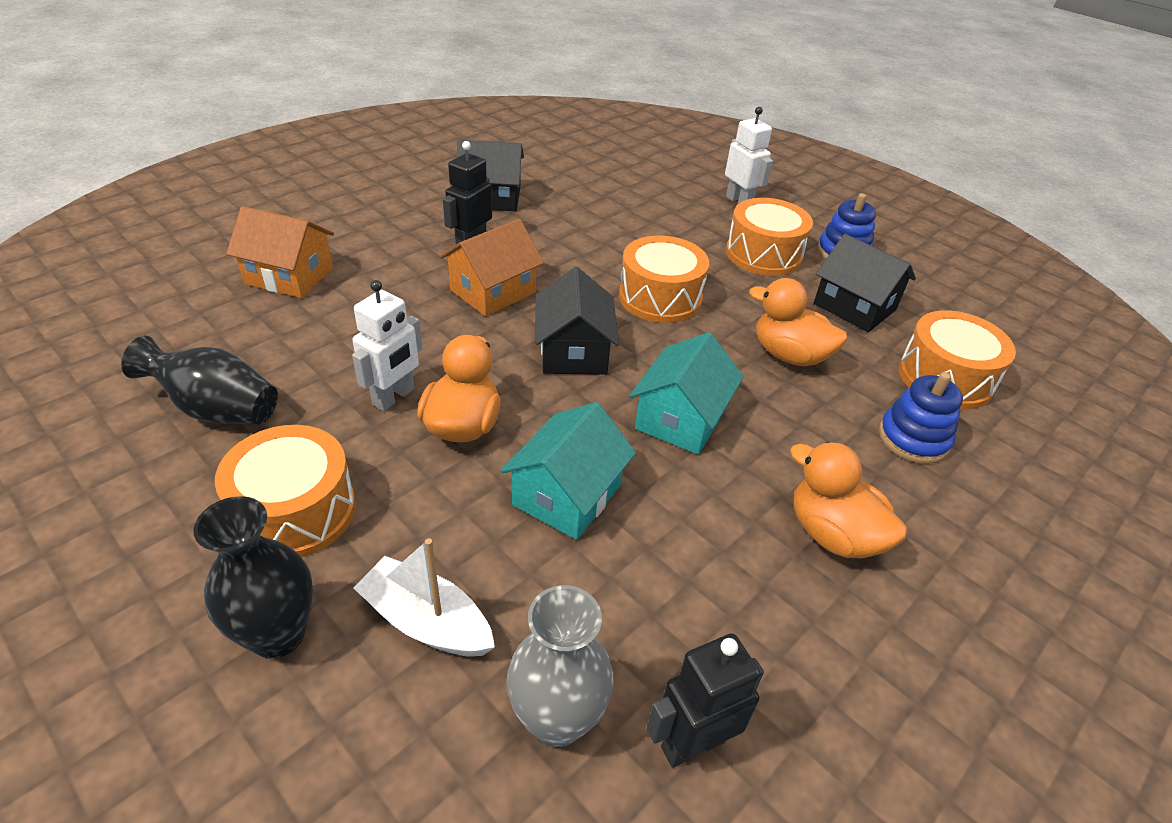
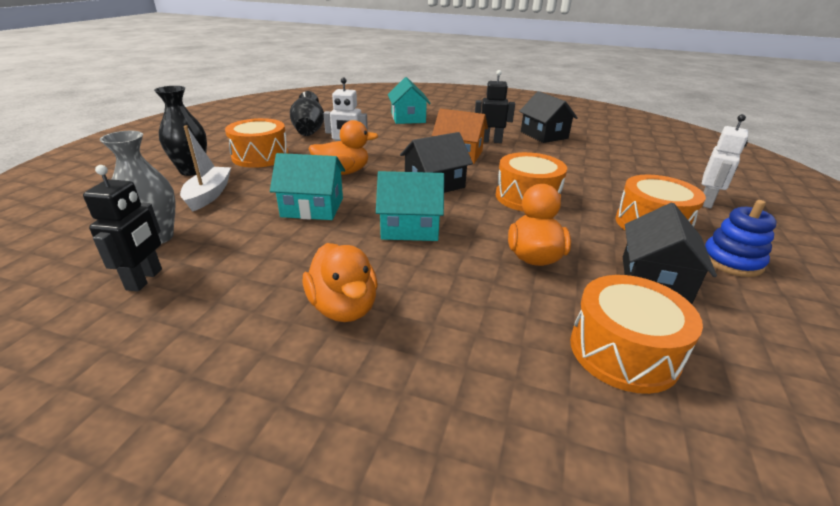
camera: 65 degrees right, 10 degrees down
orange house [226,206,334,298] -> turquoise house [388,77,431,124]
black robot [646,633,764,768] -> black robot turned 60 degrees clockwise [83,165,162,292]
orange duck [790,442,907,558] -> orange duck turned 135 degrees clockwise [302,243,378,322]
blue stacking toy [879,372,963,464] -> none

